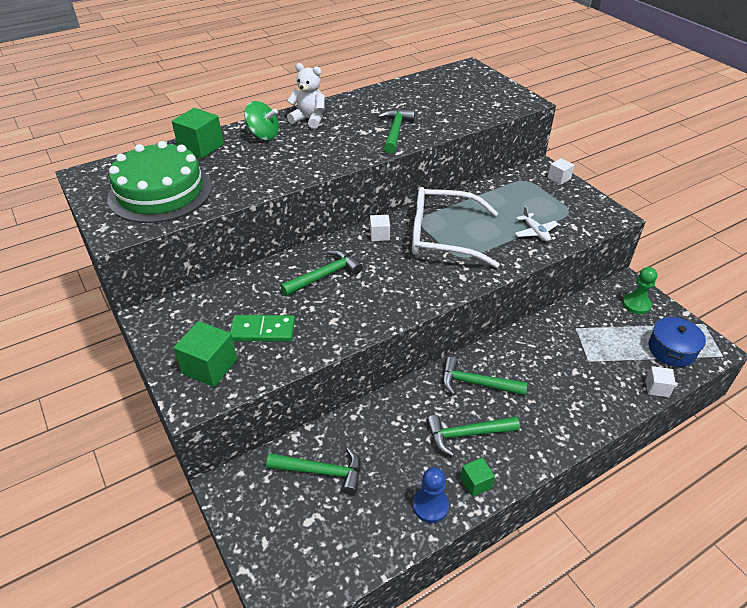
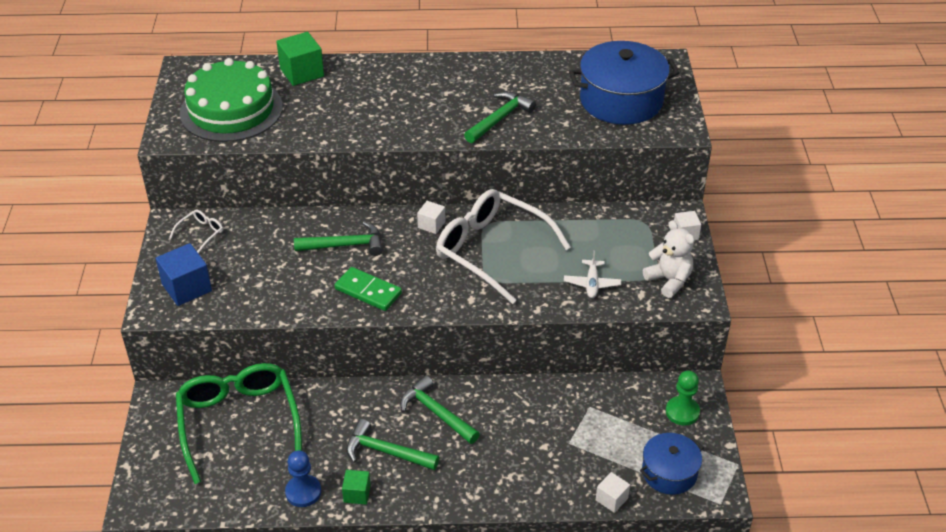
camera: 30 degrees right, 0 degrees up
green cube [173,321,237,387] -> blue cube [155,243,212,306]
green domino [230,315,295,342] -> green domino moved to [335,267,402,311]
green spinning top [244,101,279,140] -> none
green hammer [266,447,361,495] -> green glasses [176,363,302,484]
white teddy bear [287,63,325,129] -> white teddy bear moved to [643,220,694,298]
none -> white glasses [169,209,223,254]
none -> blue pot [569,41,680,125]

